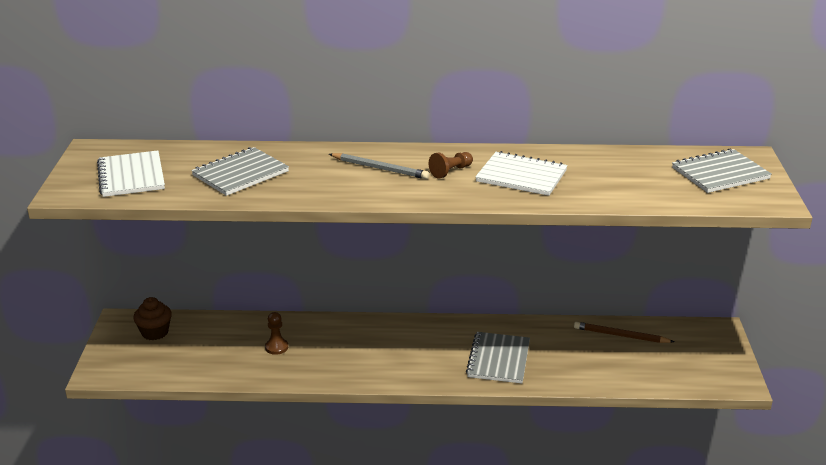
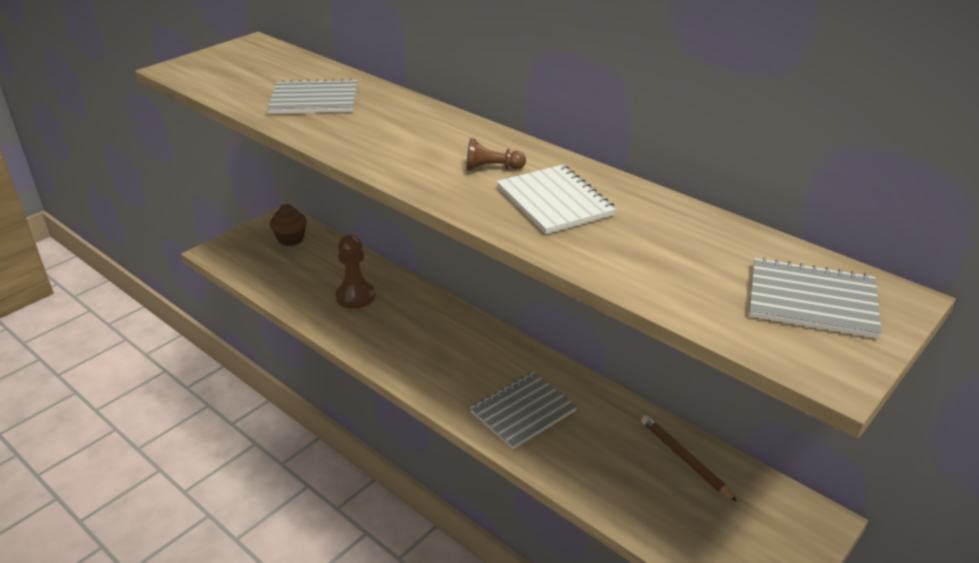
camera: 40 degrees right, 5 degrees up
white notebook [97,150,165,197] -> none
brown pawn [265,312,288,355] -> brown pawn [335,235,375,309], size x1.64
grey pencil [329,153,429,179] -> none

